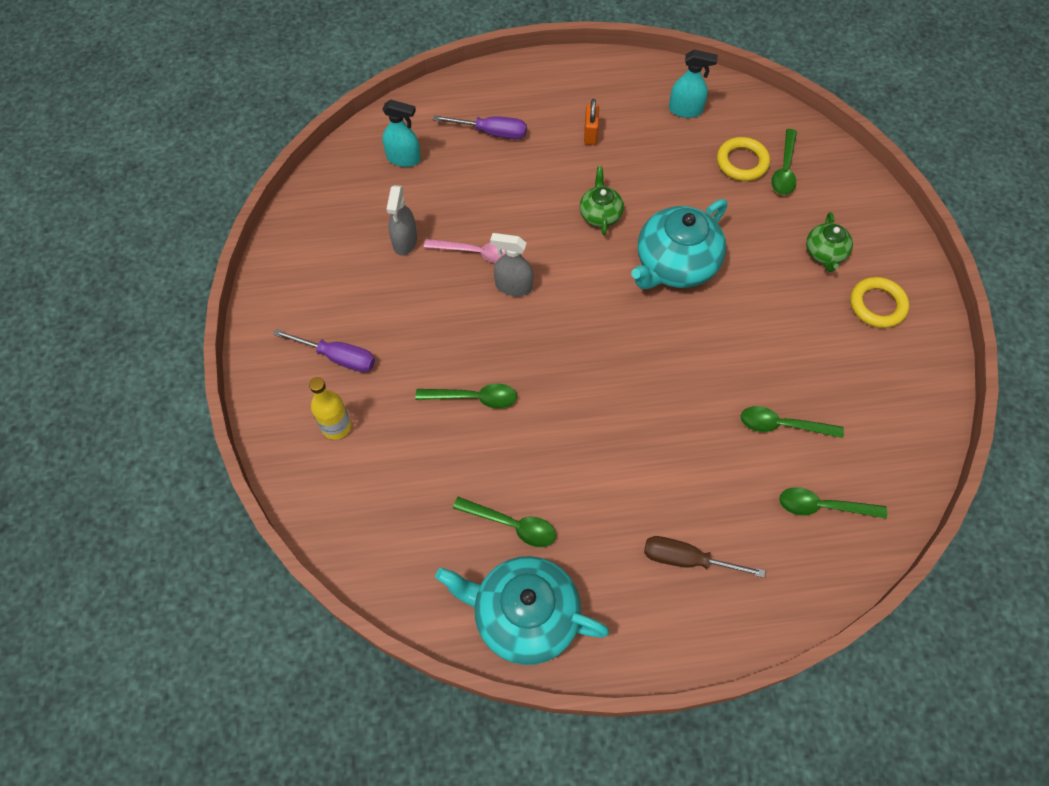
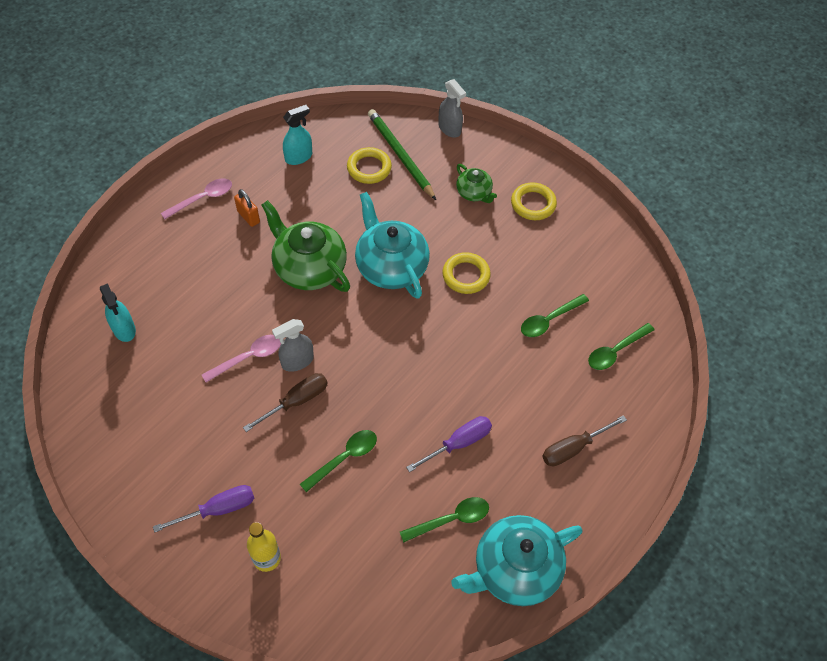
camera: 45 degrees left, 5 degrees down
turquoise spray bottle [382,100,421,167] -> turquoise spray bottle turned 90 degrees clockwise [100,283,136,342]
grey spray bottle [387,185,417,255] -> grey spray bottle moved to [439,79,466,138]
purple screwdriver [433,115,527,140] -> purple screwdriver moved to [406,416,492,472]
green teapot [580,166,624,235] -> green teapot [261,200,350,292], size x1.91
turquoise teapot [631,199,727,289] -> turquoise teapot turned 150 degrees clockwise [355,192,430,299]
green spoon [771,129,797,195] -> green pencil [368,109,436,200]
none -> pink spoon [161,178,232,219]
none -> brown screwdriver [243,373,328,432]
none -> yellow ring [442,252,491,294]

